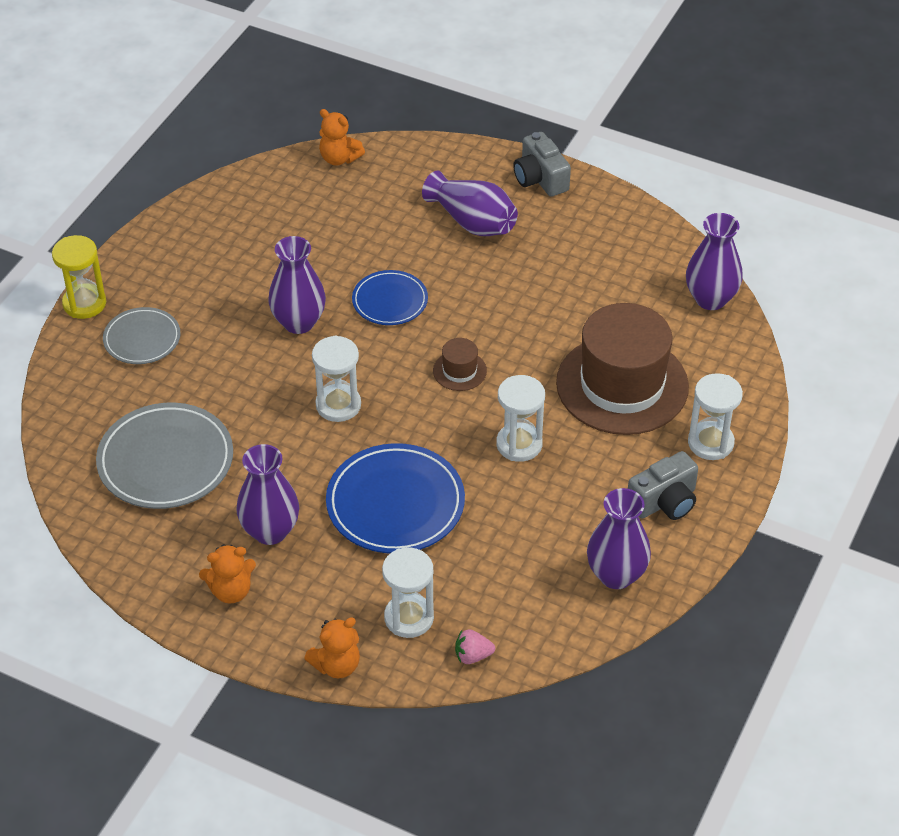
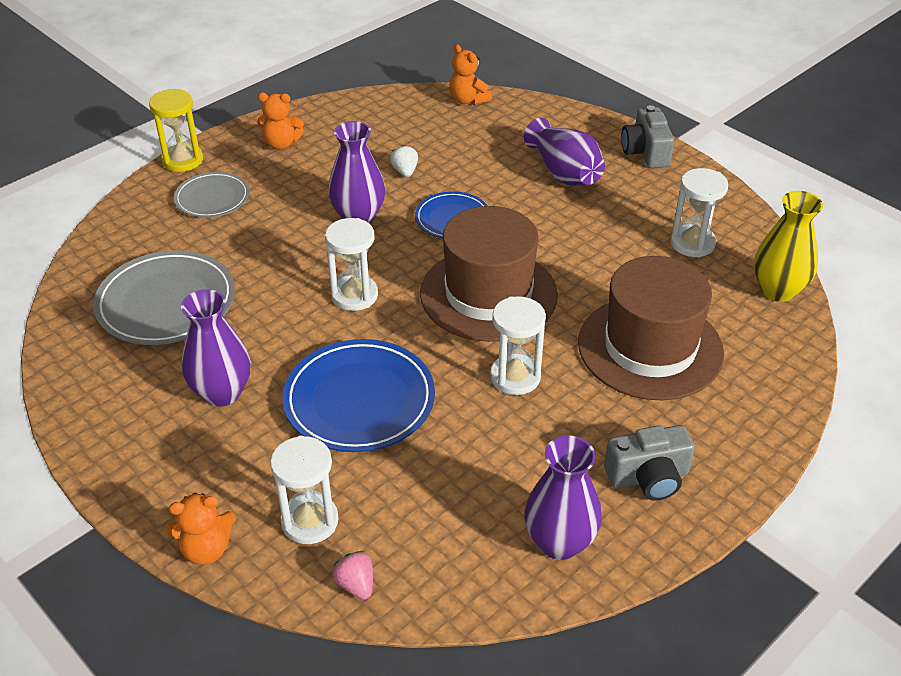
camera: 20 degrees right, 5 degrees down
orange teddy bear [199,544,256,604] -> orange teddy bear moved to [258,93,304,150]
brown hat [433,338,487,391] -> brown hat [420,206,558,342], size x2.44
pink strawberry [455,629,495,664] -> pink strawberry turned 45 degrees clockwise [333,551,373,600]
purple vase [686,213,743,310] -> yellow vase [754,191,823,302]
white hourglass [688,373,743,460] -> white hourglass moved to [671,168,728,258]
none -> white strawberry [390,145,418,177]

